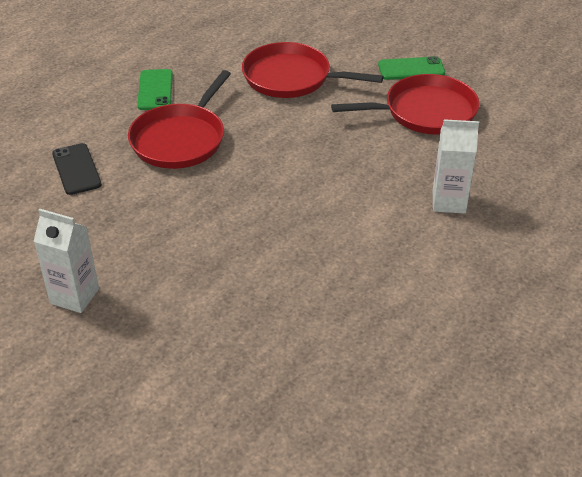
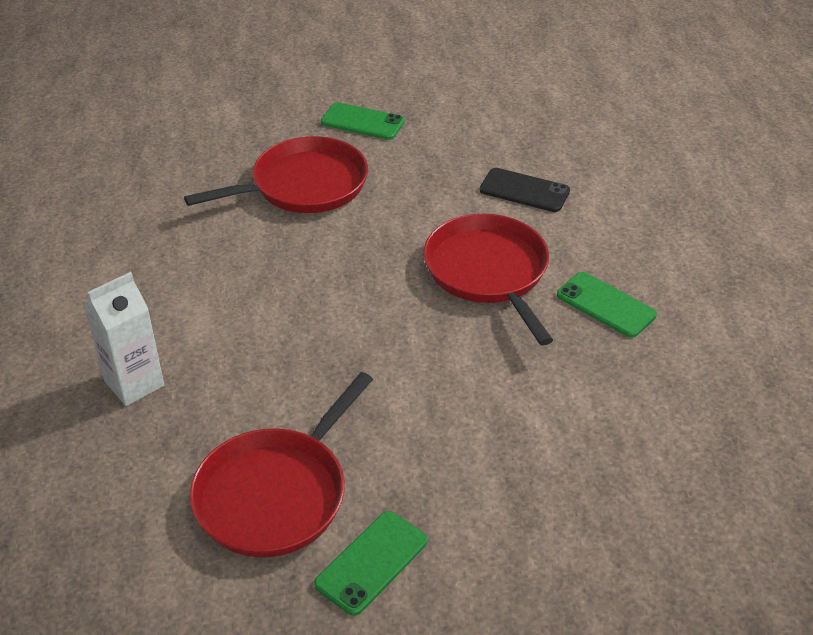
camera: 135 degrees right, 0 degrees up
white carton [33,209,99,313] -> green phone [321,102,405,140]
red pan [242,42,384,98] -> red pan moved to [184,136,368,213]

